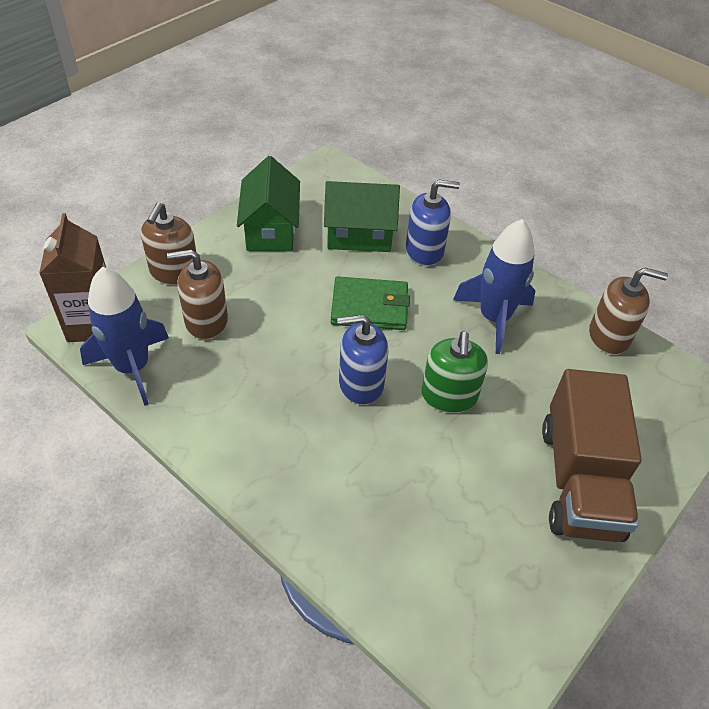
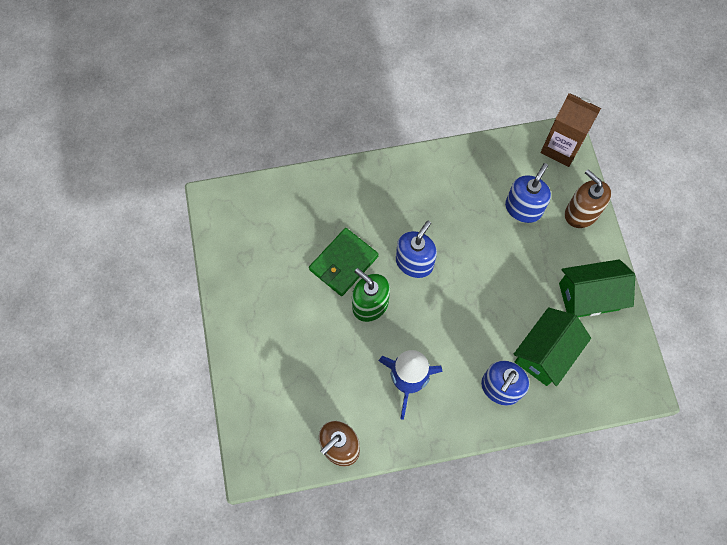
camera: 130 degrees right, 20 degrees up
blue rocket [80,267,169,406] -> none
brown soap dispenser [167,249,228,339] -> blue soap dispenser [505,163,551,223]
green house [237,156,300,251] -> green house turned 45 degrees counterclockwise [559,259,635,317]
green wallet [331,277,410,330] -> green wallet moved to [309,228,378,296]
brown truck [542,369,642,542] -> none

